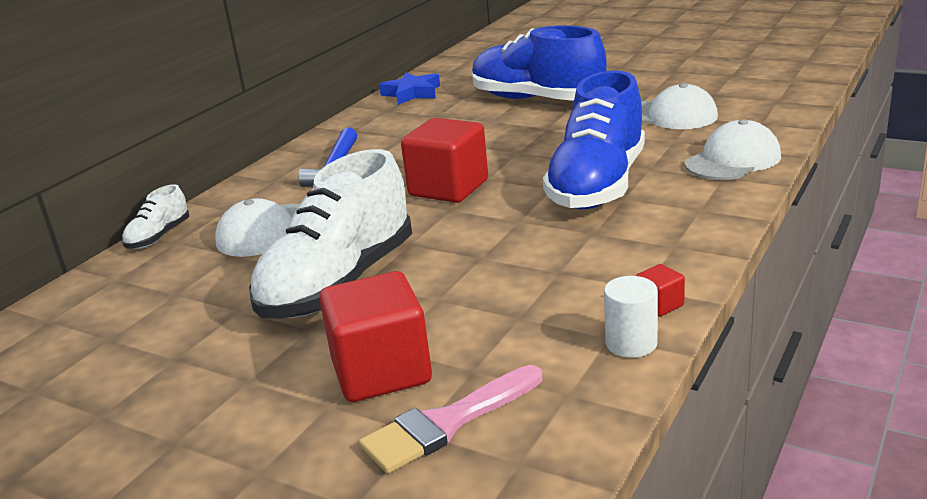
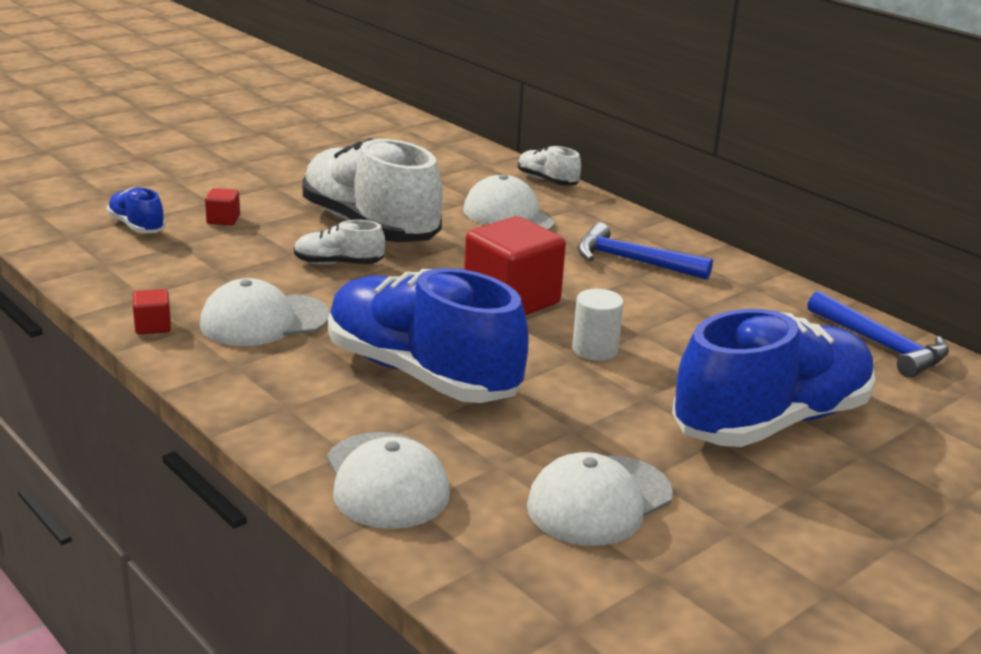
camera: 105 degrees right, 0 degrees up
red cube [319,271,432,402] -> red cube [205,188,240,225], size x0.43
pink brush [359,365,543,474] -> blue shoe [106,187,166,234]
blue star [379,72,440,105] -> blue hammer [808,291,949,378]
white cylinder [604,276,658,358] -> white cylinder moved to [572,289,624,361]
none -> white cap [200,278,330,346]
none -> white shoe [294,220,385,265]

